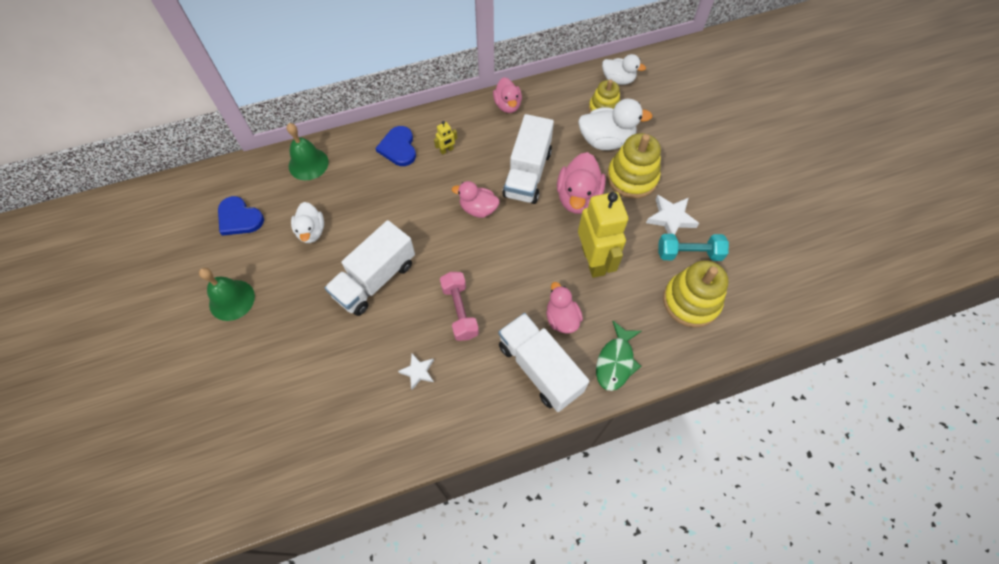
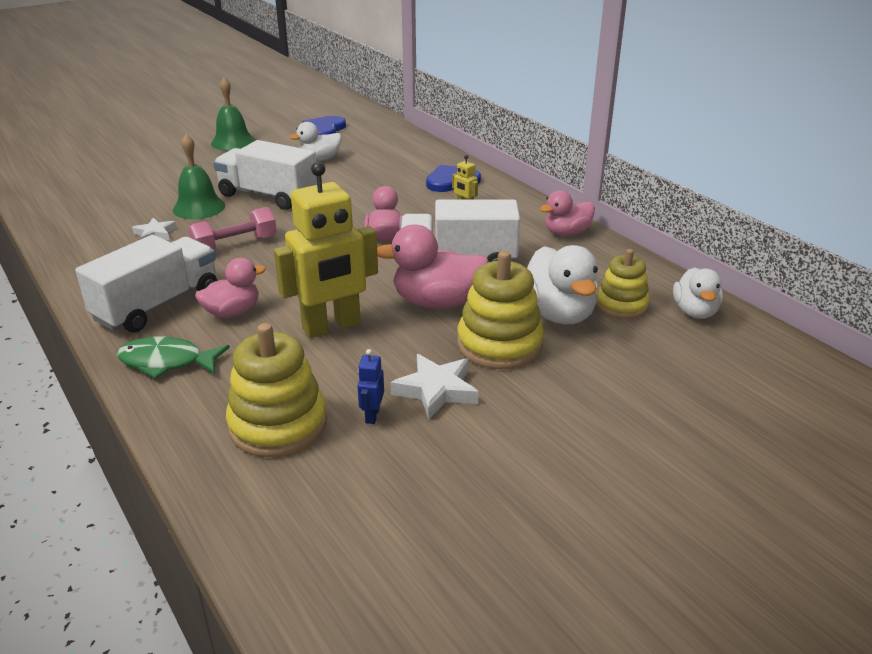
camera: 75 degrees right, 30 degrees down
green bell [287,123,329,180] -> green bell moved to [173,134,225,219]
turquoise dumbbell [658,234,729,261] -> blue robot [358,349,384,424]

